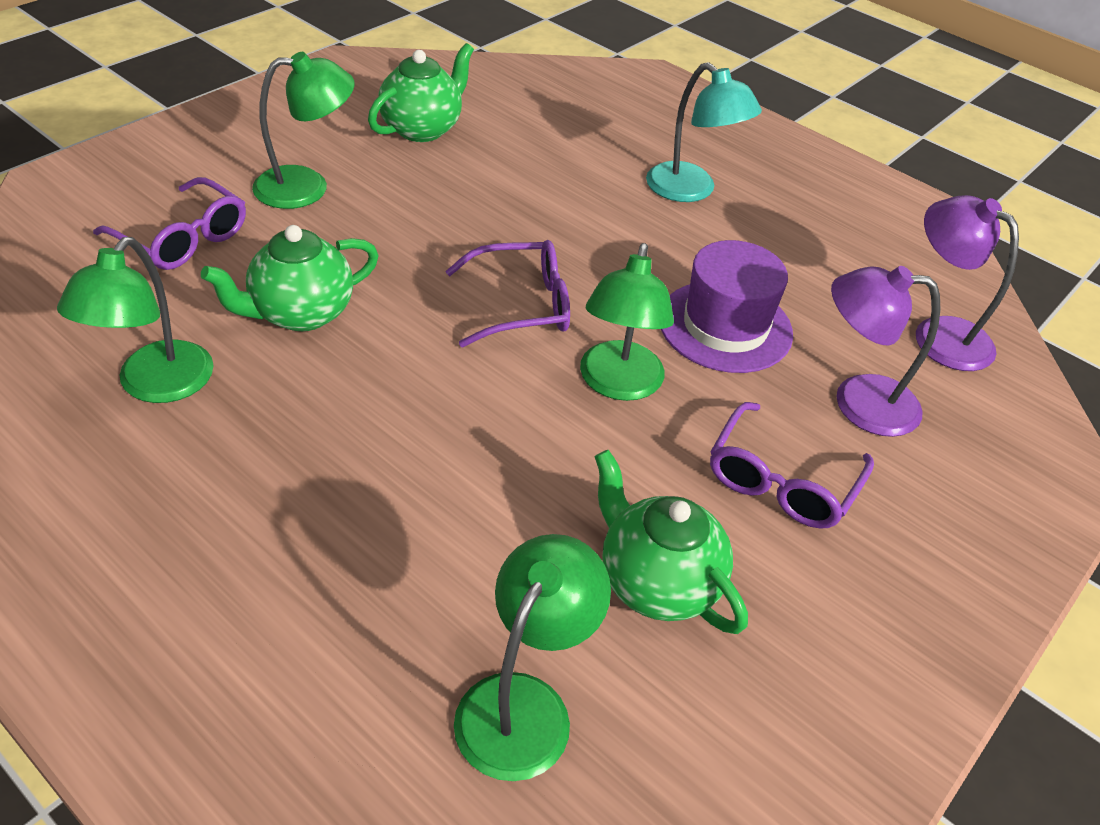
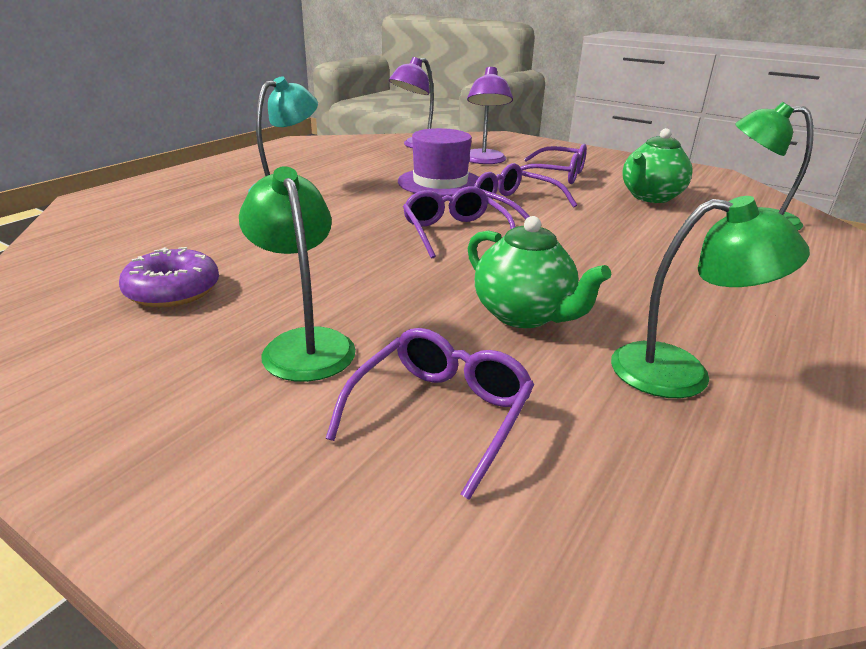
camera: 95 degrees left, 15 degrees down
green teapot [368,43,474,142] -> purple donut [119,247,219,307]
green lamp [580,243,674,401] -> purple glasses [474,163,577,220]

